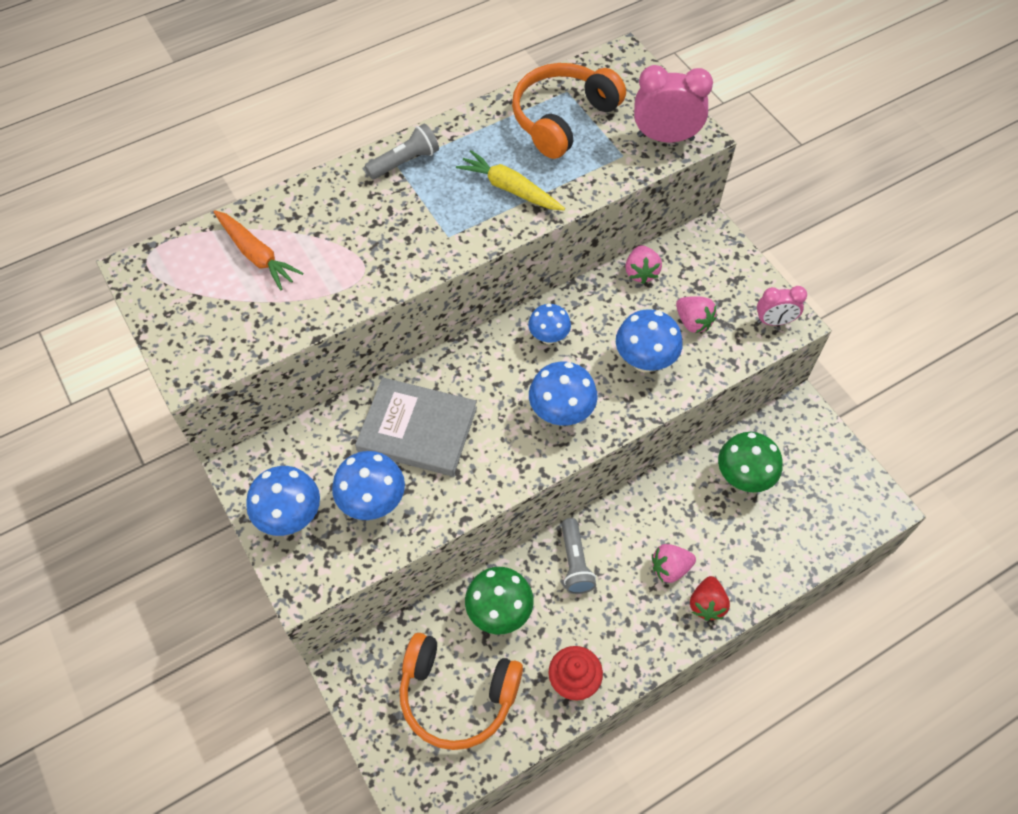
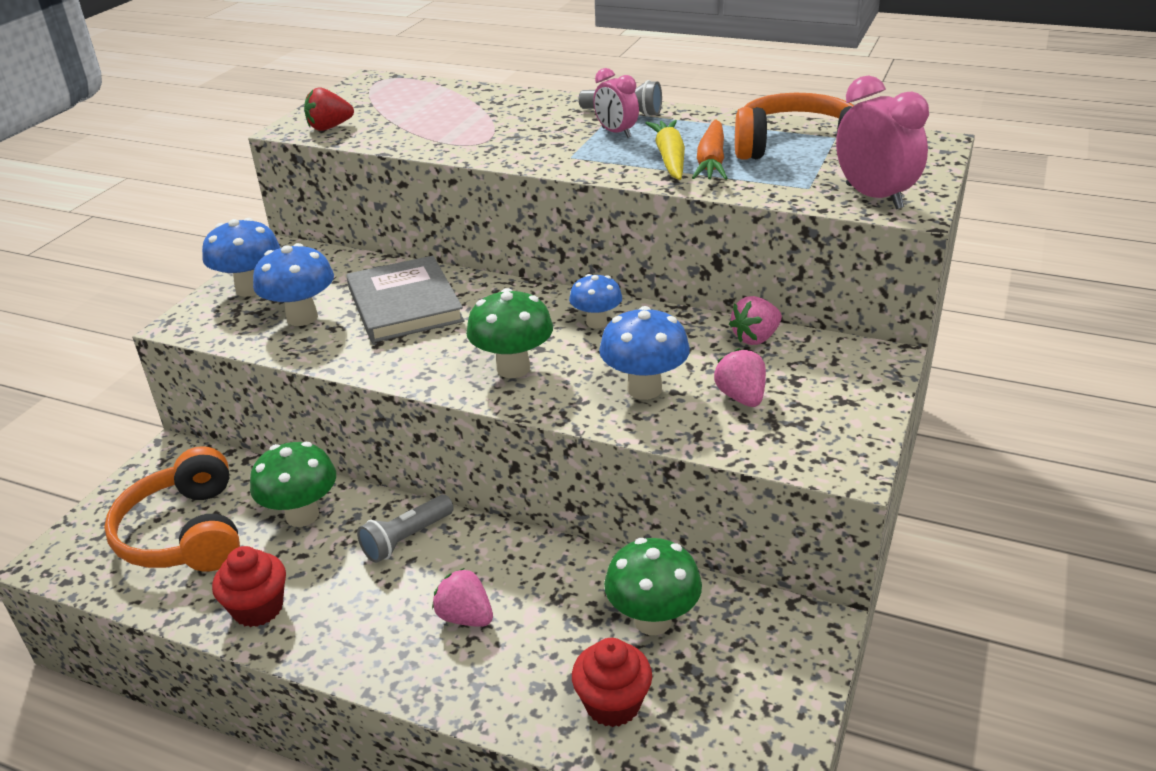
camera: 55 degrees right, 25 degrees down
orange carrot [213,210,303,291] -> orange carrot moved to [692,119,727,180]
blue mushroom [529,362,598,425] -> green mushroom [466,288,553,378]
pink strawberry [676,296,717,333] -> pink strawberry turned 150 degrees clockwise [714,348,766,407]
red strawberry [690,576,730,621] -> red strawberry moved to [304,87,354,131]
pink clock [757,286,807,326] -> pink clock moved to [593,68,639,138]
none -> red cupcake [572,638,652,727]

